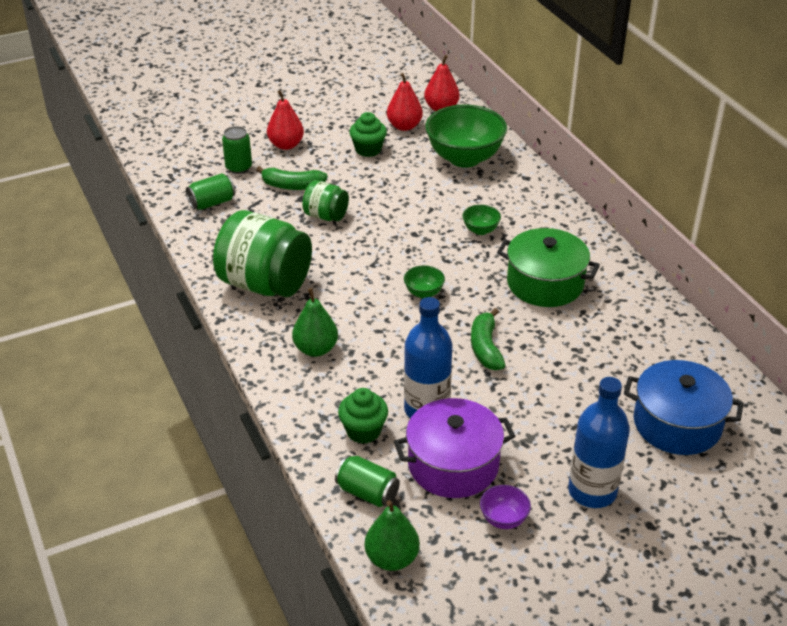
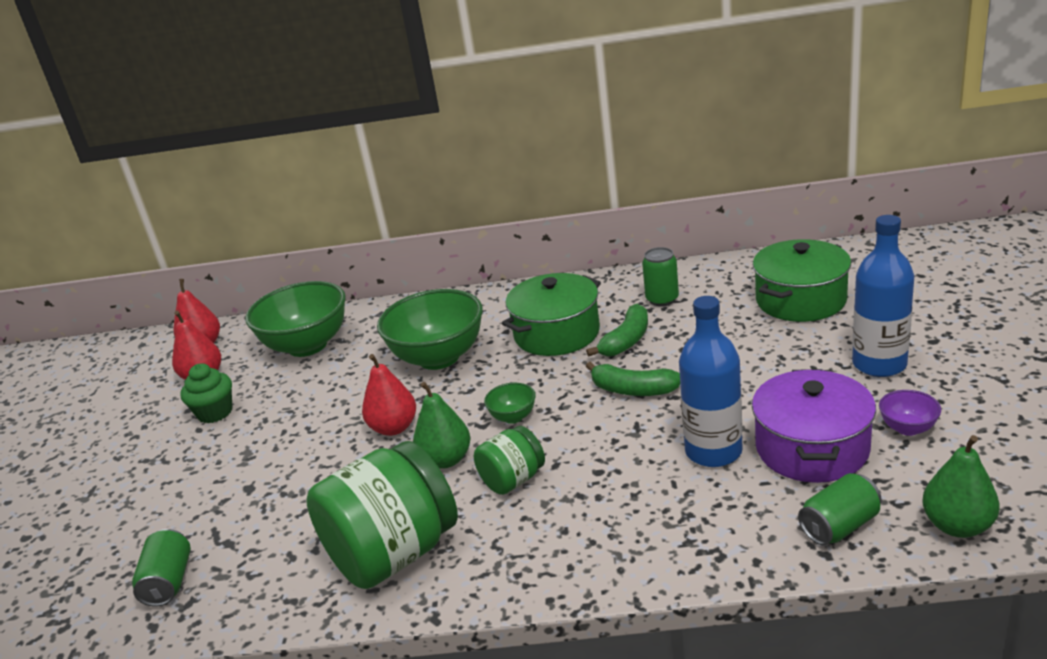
camera: 60 degrees left, 10 degrees down
green can [222,126,252,174] -> green can moved to [642,247,679,306]
green banana [256,166,328,190] -> green banana moved to [586,304,648,357]
red pear [267,90,304,150] -> red pear moved to [362,354,416,436]
green pear [292,288,338,357] -> green pear moved to [413,382,471,468]
green jar [302,180,349,221] -> green jar moved to [474,426,545,495]
green cupcake [338,388,388,444] -> none
green bowl [462,205,501,235] -> green bowl [377,289,483,370], size x2.27
blue pot [624,360,744,455] -> green pot [753,239,851,322]

